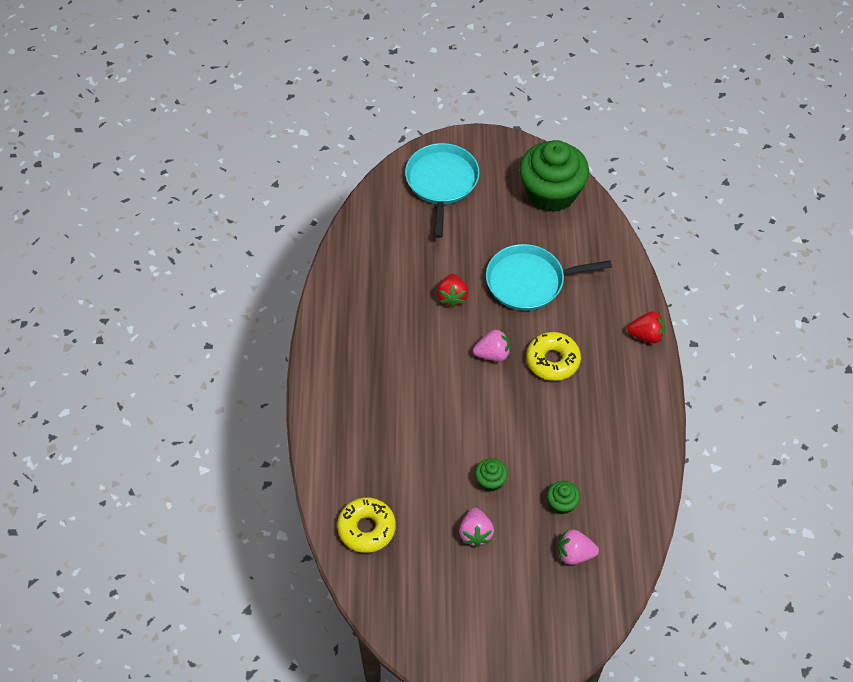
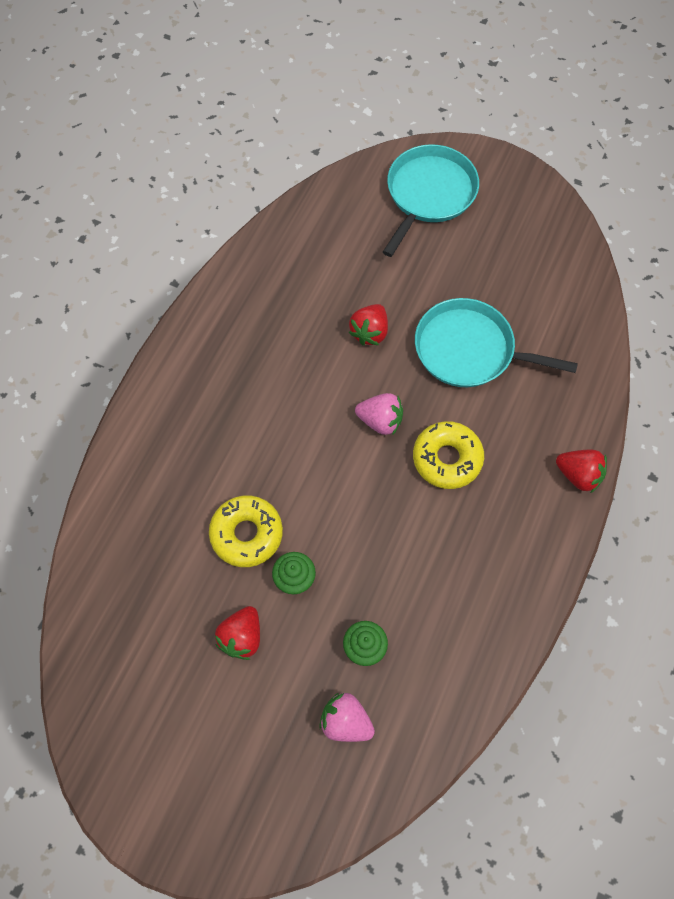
camera: 25 degrees right, 10 degrees up
yellow donut [337,497,396,553] -> yellow donut moved to [209,496,283,567]
pink strawberry [459,508,494,547] -> red strawberry [215,606,260,660]
green cupcake [519,140,589,212] -> none

